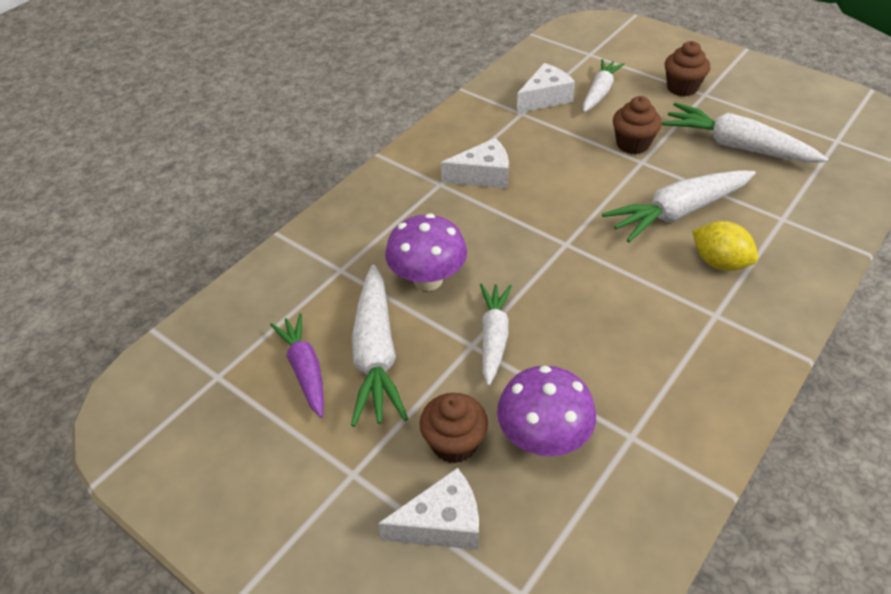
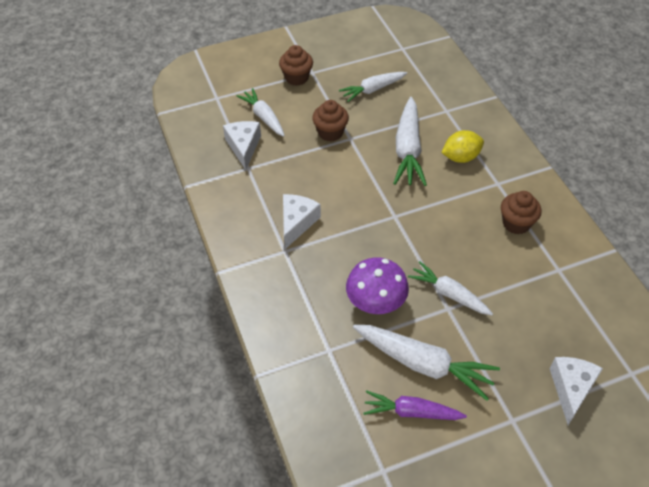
camera: 60 degrees left, 5 degrees up
brown cupcake [420,393,488,464] -> brown cupcake moved to [501,191,541,234]
purple mushroom [497,365,596,456] -> none
white carrot [662,102,828,163] -> white carrot [339,72,407,102], size x0.65

